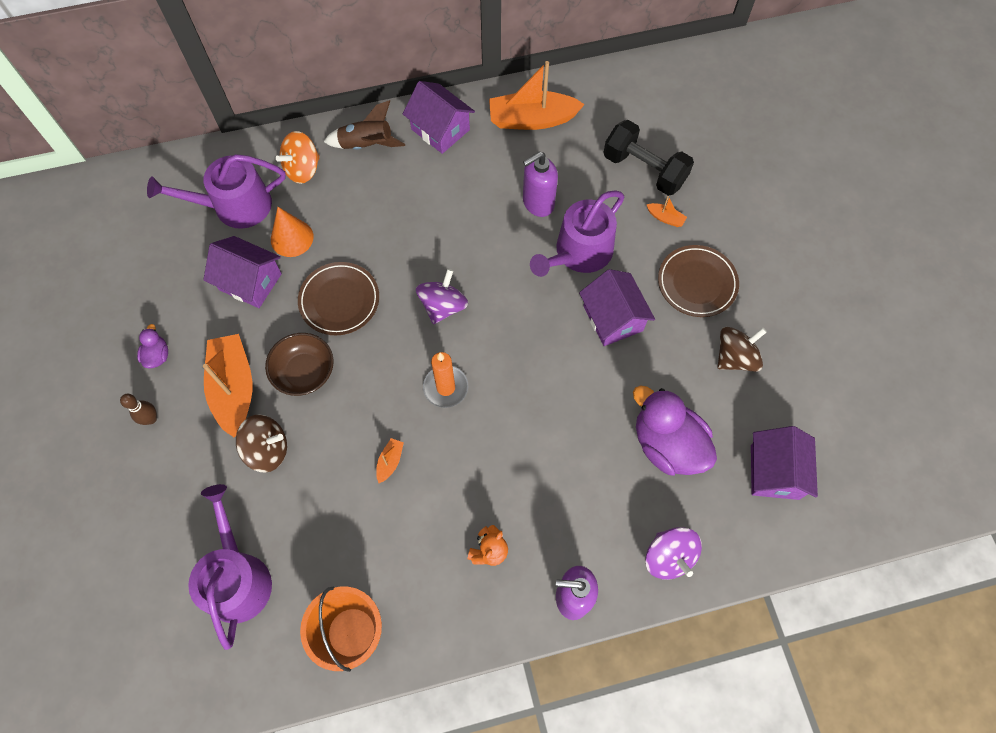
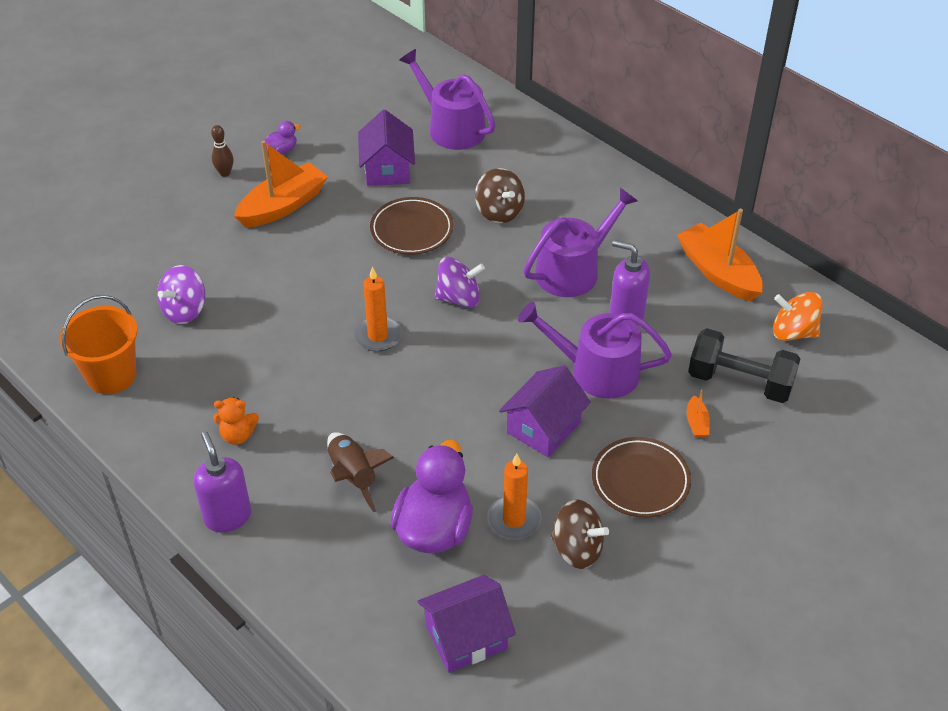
camera: 60 degrees right, 20 degrees down
purple watering can [188,484,272,650] -> purple watering can moved to [524,187,638,297]
brown spinning top [236,415,287,473] -> brown spinning top moved to [475,168,525,223]
brown bowl [265,333,334,396] -> none
orange cone [271,207,314,257] -> none
orange spinning top [276,131,320,184] -> orange spinning top moved to [773,292,823,341]
brown rocket [323,100,405,150] -> brown rocket moved to [327,432,394,512]
orange boat [376,438,404,483] -> none
purple house [403,81,475,154] -> none
black dumbbell [603,120,694,196] -> black dumbbell turned 75 degrees counterclockwise [688,328,800,403]
purple spinning top [645,527,702,580] -> purple spinning top moved to [157,265,205,324]
none -> orange candle [487,454,542,540]

